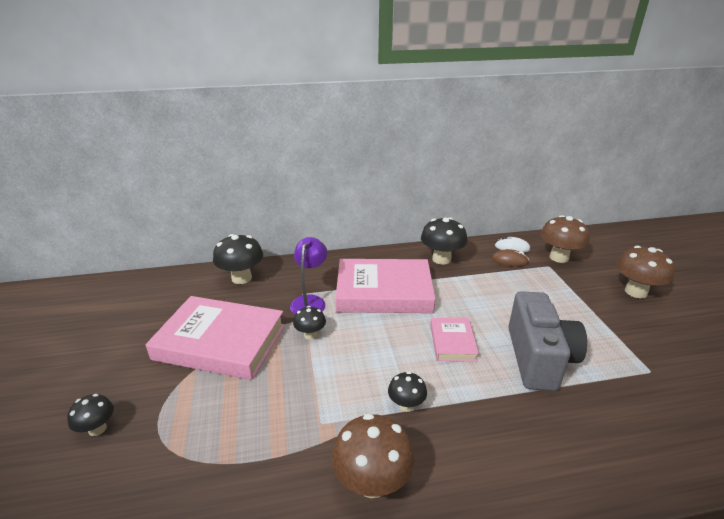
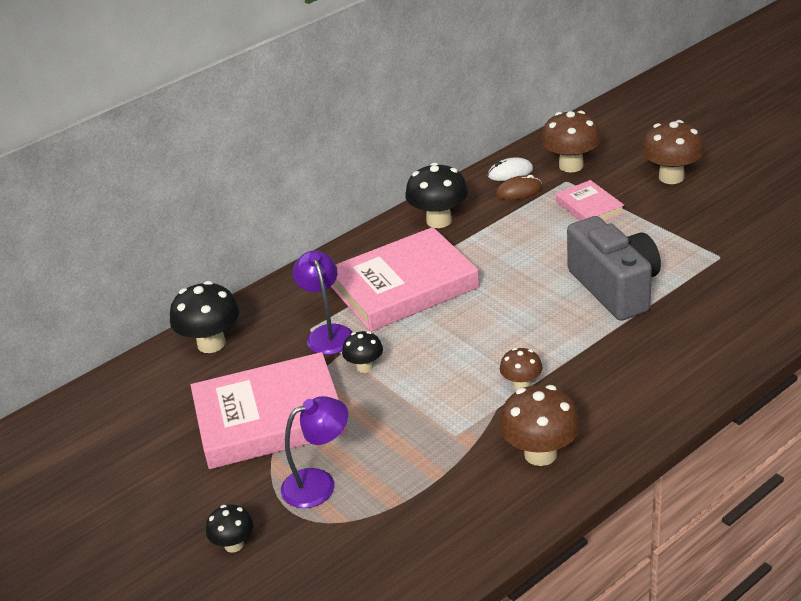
camera: 25 degrees left, 5 degrees up
black mushroom [388,372,427,412] -> brown mushroom [500,348,543,390]
pink book [430,318,479,361] -> pink book moved to [556,180,624,221]
none -> purple lamp [281,396,348,508]

